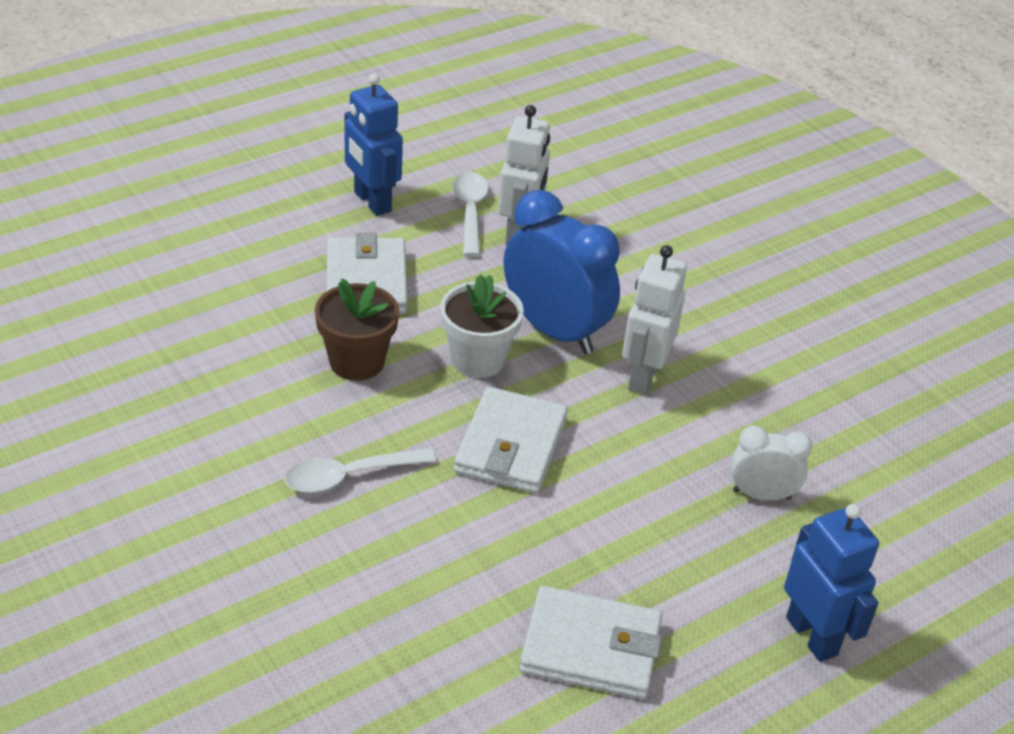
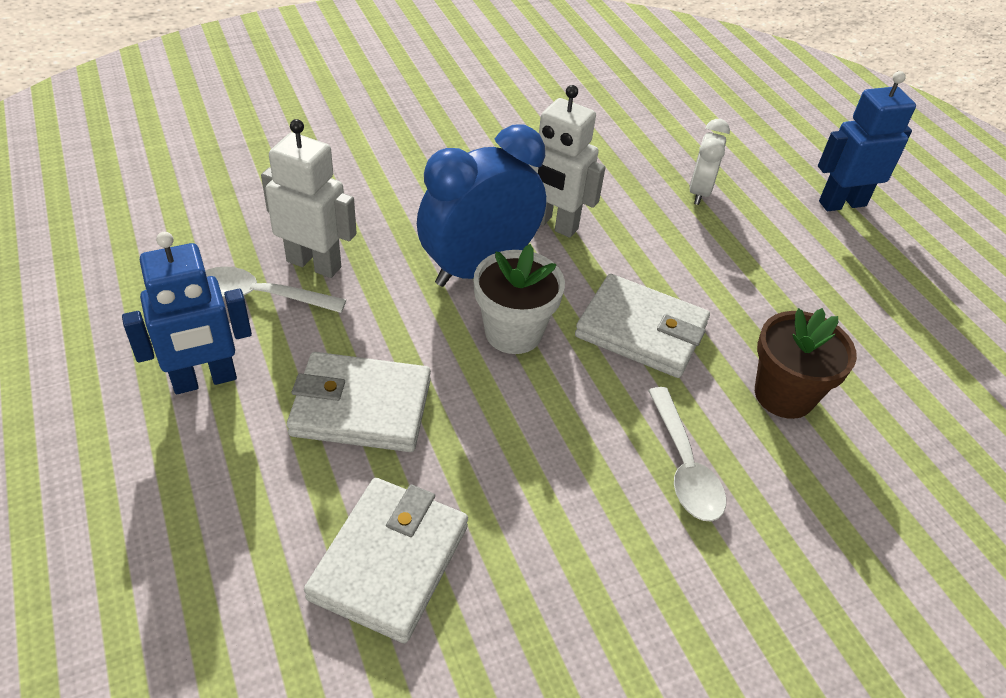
camera: 80 degrees left, 5 degrees up
brown flower pot [315,279,399,381] -> brown flower pot moved to [755,308,857,419]
white wallet [519,586,662,699] -> white wallet moved to [304,478,468,643]

